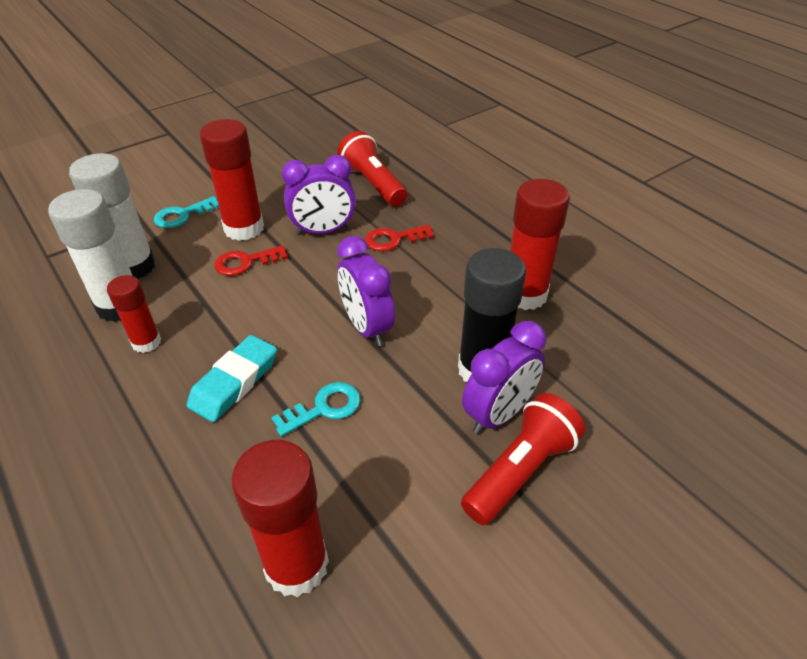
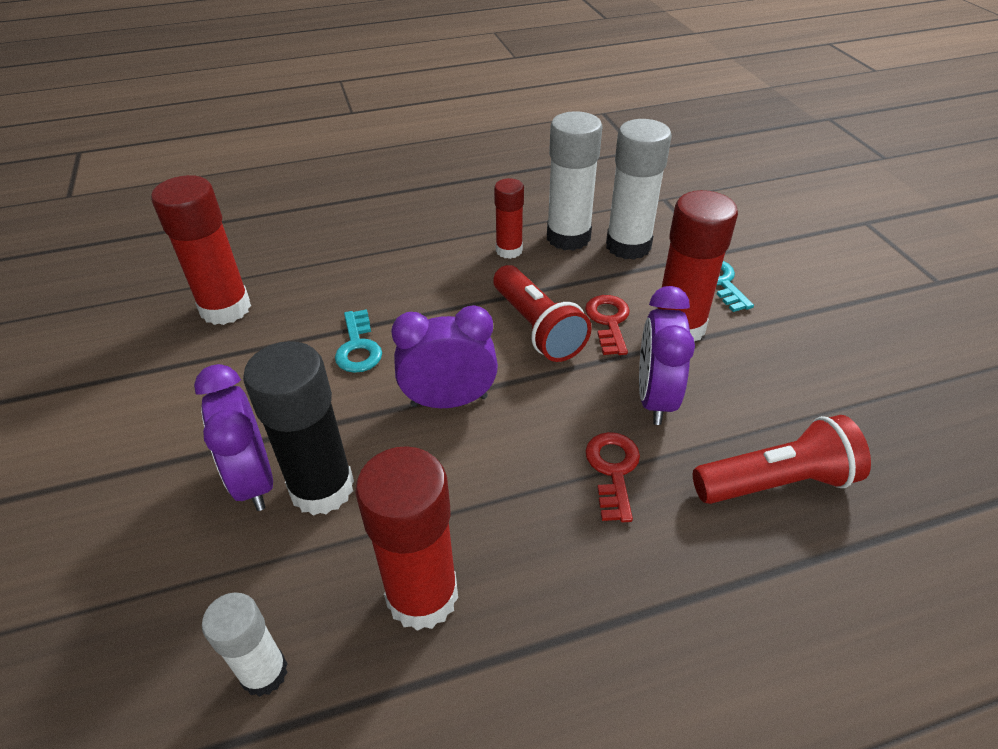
camera: 110 degrees right, 0 degrees up
turquoise eraser [187,335,277,422] -> none
red flashlight [461,393,585,525] -> red flashlight moved to [494,265,592,362]
none -> white glue stick [202,592,288,697]

